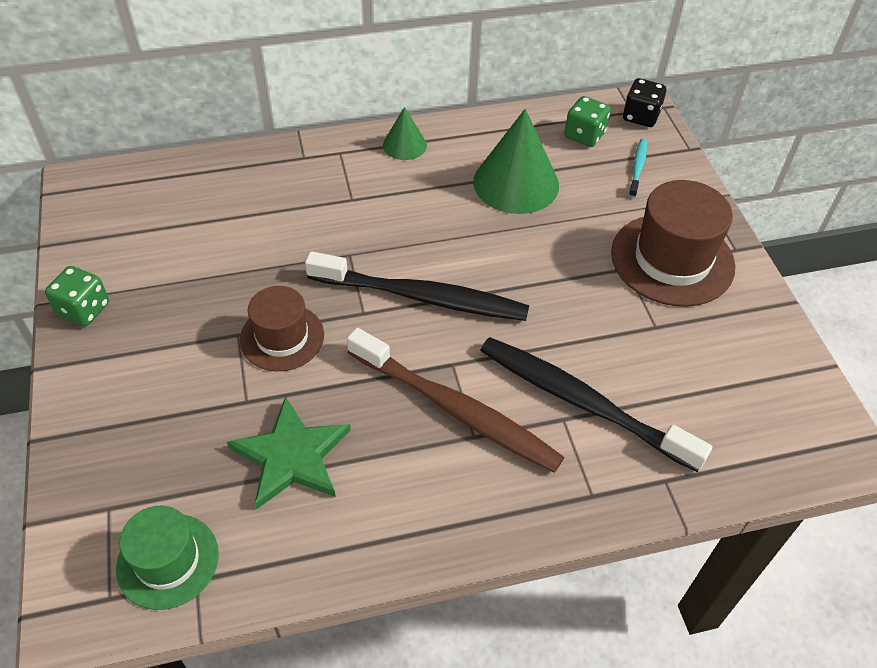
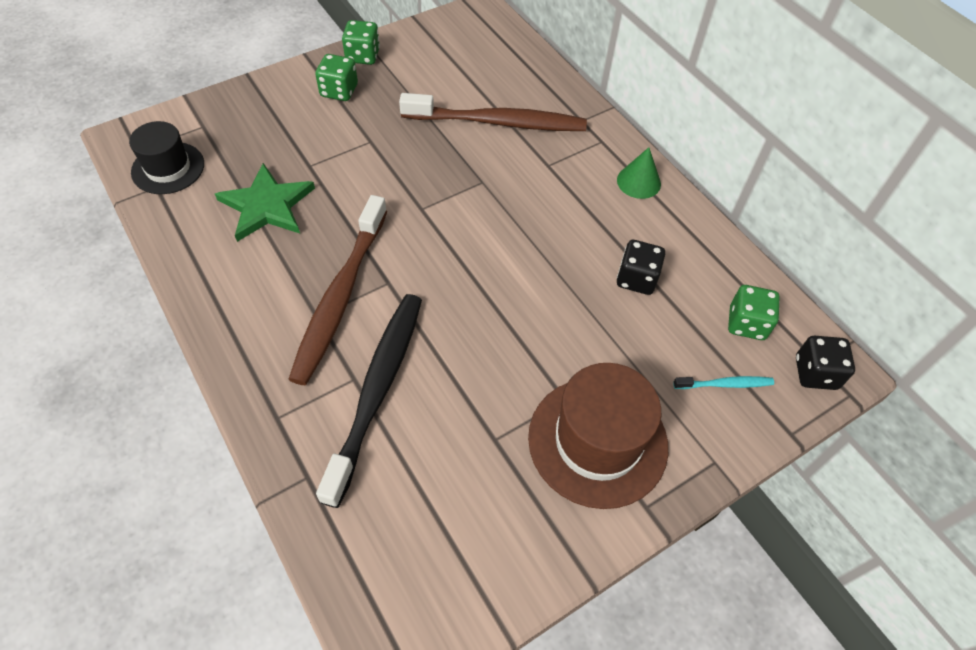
camera: 70 degrees right, 5 degrees up
green hat [116,506,219,610] -> black hat [129,121,204,194]
brown hat [240,286,324,371] -> none
black toothbrush [305,251,529,321] -> none
green cone [473,109,559,214] -> black dice [617,240,665,295]
none -> green dice [315,54,358,101]
none -> brown toothbrush [399,93,587,131]

